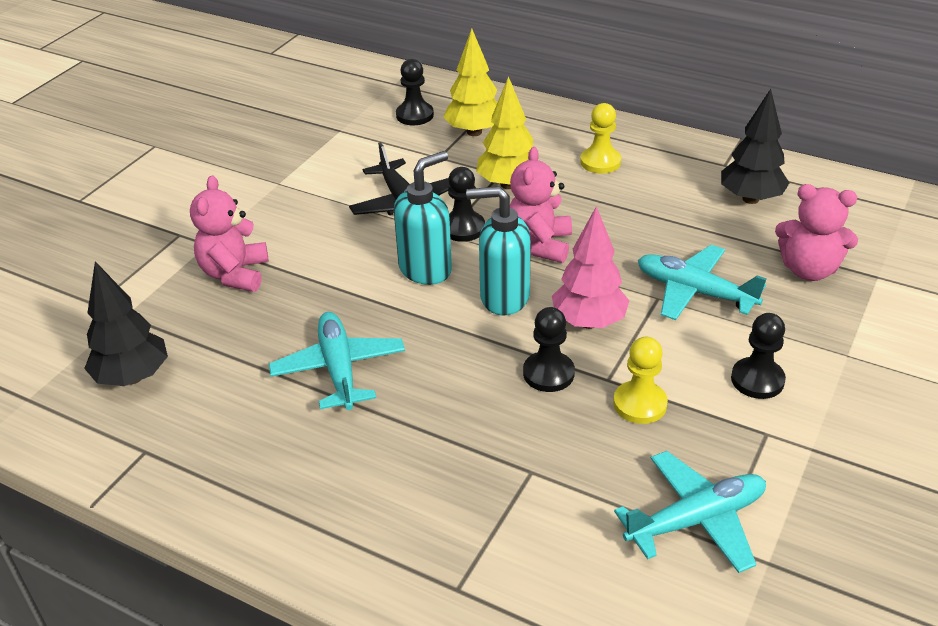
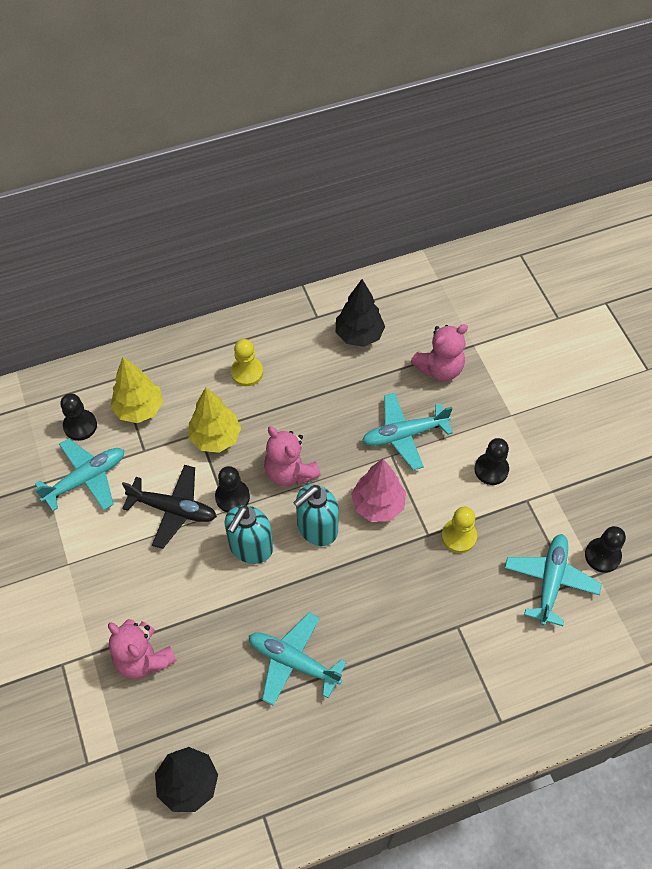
camera: 50 degrees left, 20 degrees up
turquoise soap dispenser [394,151,452,285] -> turquoise soap dispenser turned 150 degrees counterclockwise [225,505,273,564]
black pawn [523,307,575,392] -> black pawn moved to [585,526,626,573]
none -> turquoise plane [35,438,124,511]

